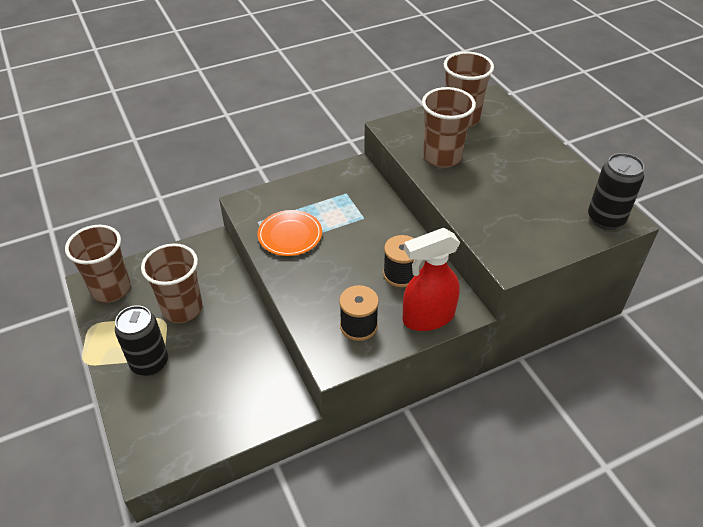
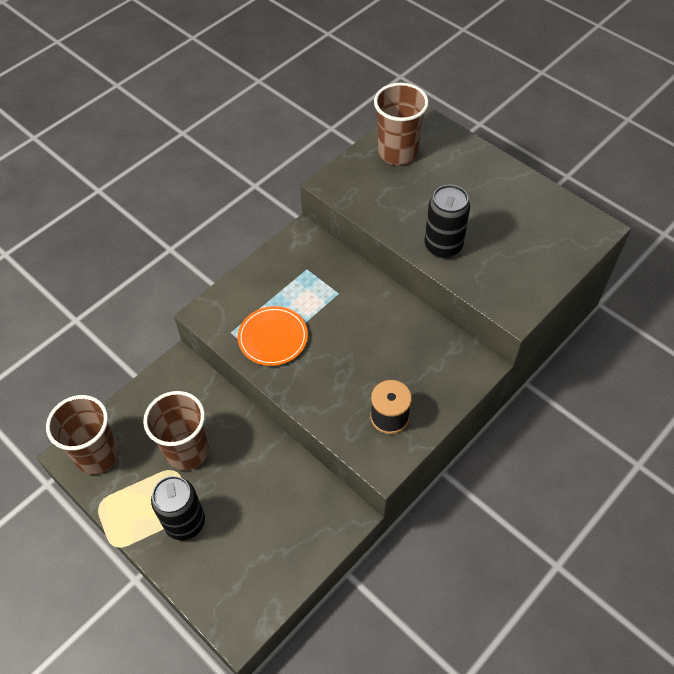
camera: 20 degrees left, 10 degrees up
black spool [383,235,415,287] -> none
red spray bottle [403,228,460,331] -> none
brown cup [422,87,476,168] -> none
black can [588,153,644,230] -> black can moved to [424,185,470,258]

